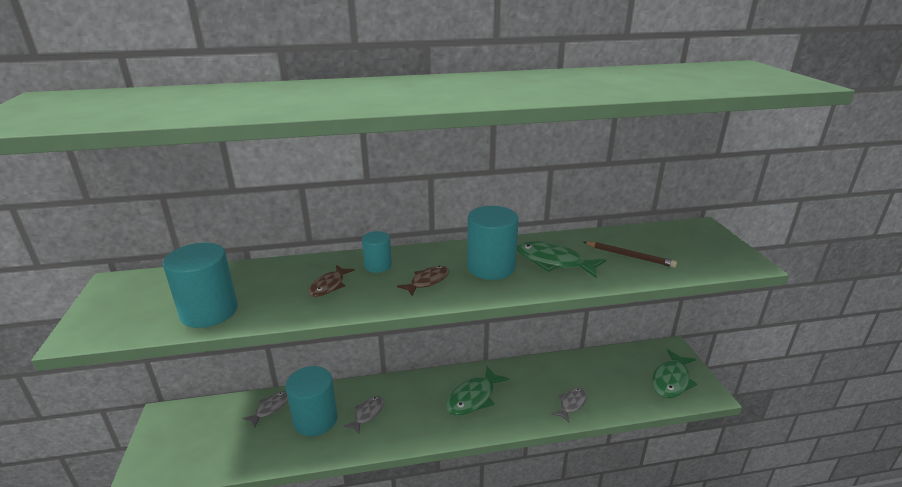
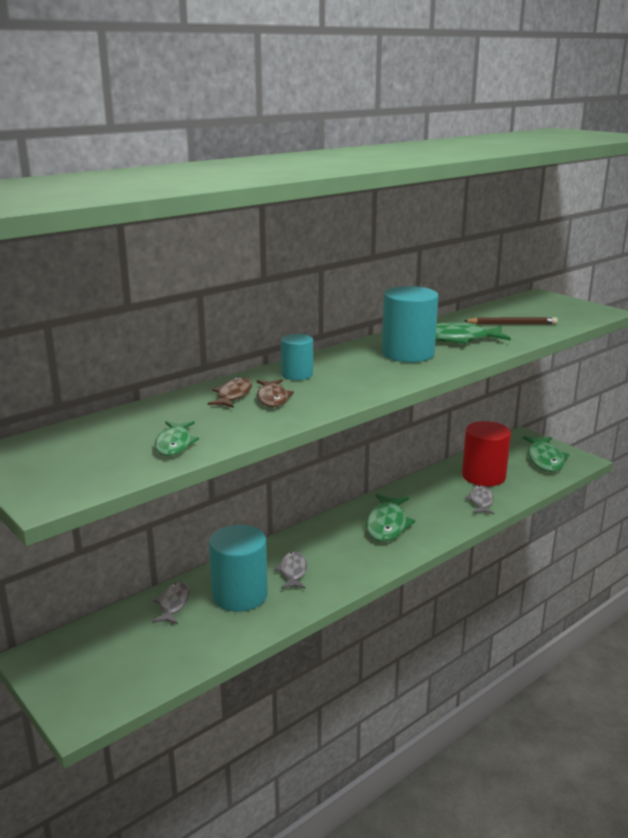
camera: 30 degrees left, 5 degrees down
turquoise cylinder [163,243,238,328] -> green fish [155,421,199,456]
brown fish [397,266,449,296] -> brown fish moved to [207,377,252,408]
none -> red cylinder [462,421,511,486]

